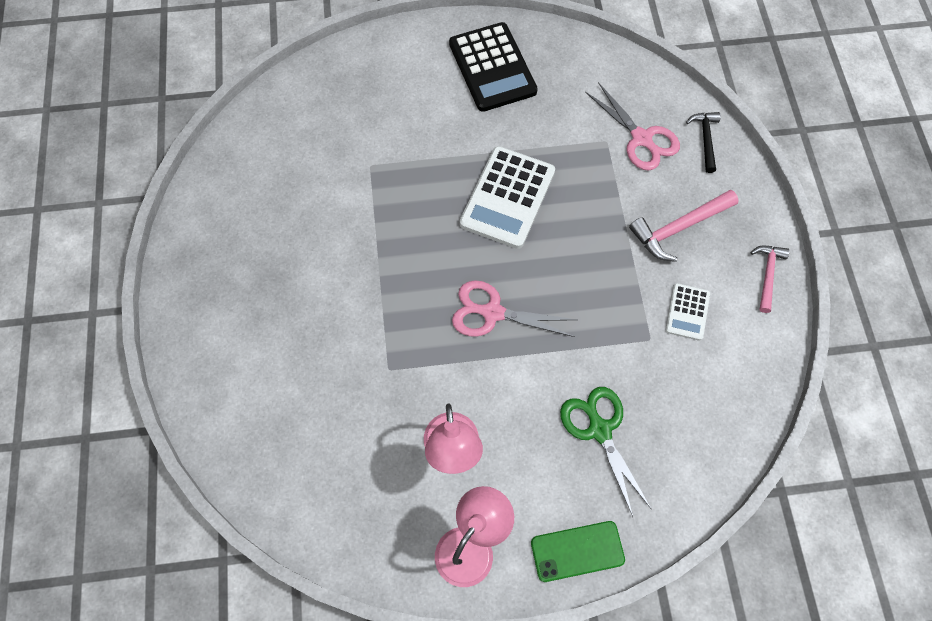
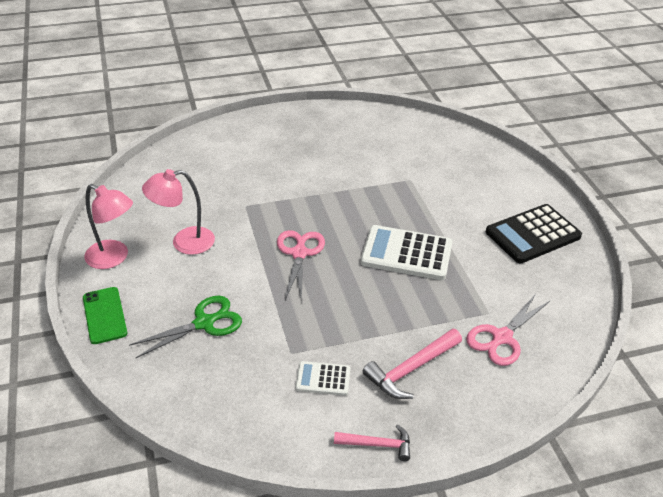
camera: 80 degrees right, 25 degrees down
pink hammer [629,189,739,262] -> pink hammer turned 90 degrees counterclockwise [362,329,462,399]
black hammer [686,112,721,173] -> none

